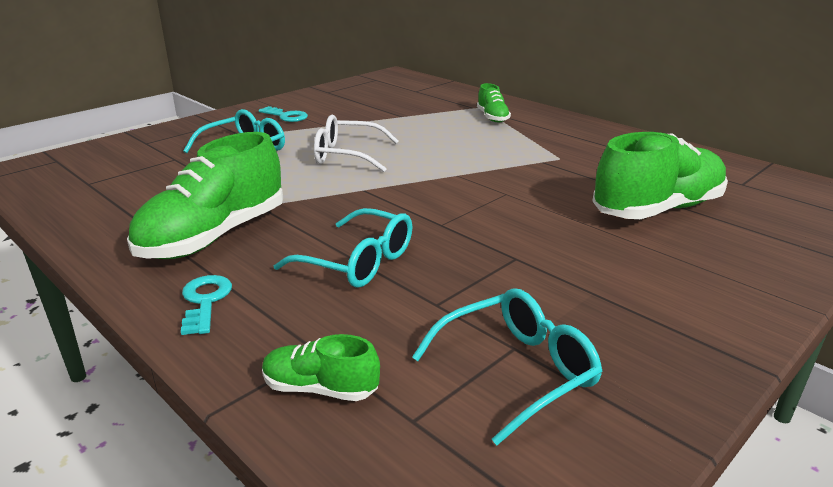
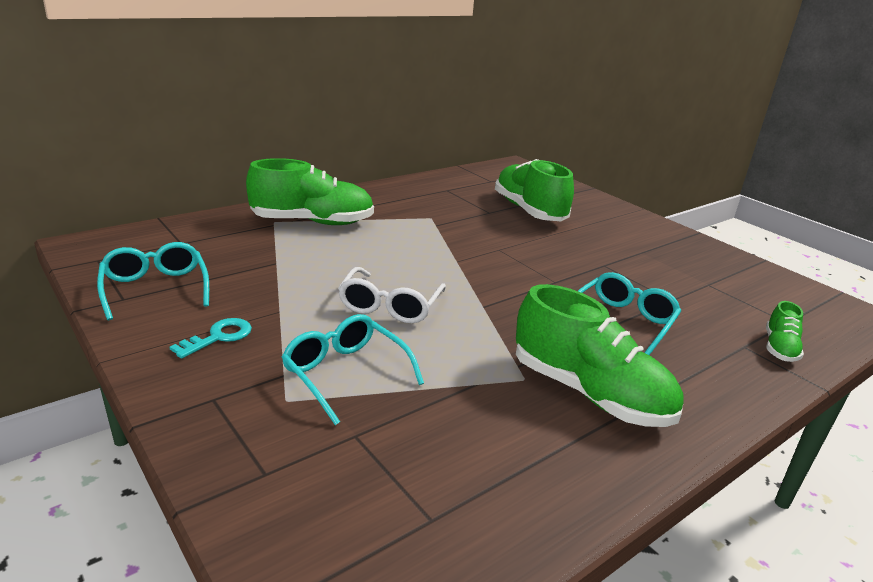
camera: 85 degrees left, 0 degrees up
turquoise key [181,275,232,335] -> none
turquoise glasses [412,288,602,445] -> turquoise glasses moved to [97,242,209,320]
green shoe [477,83,511,122] -> green shoe [246,158,374,225], size x2.05

